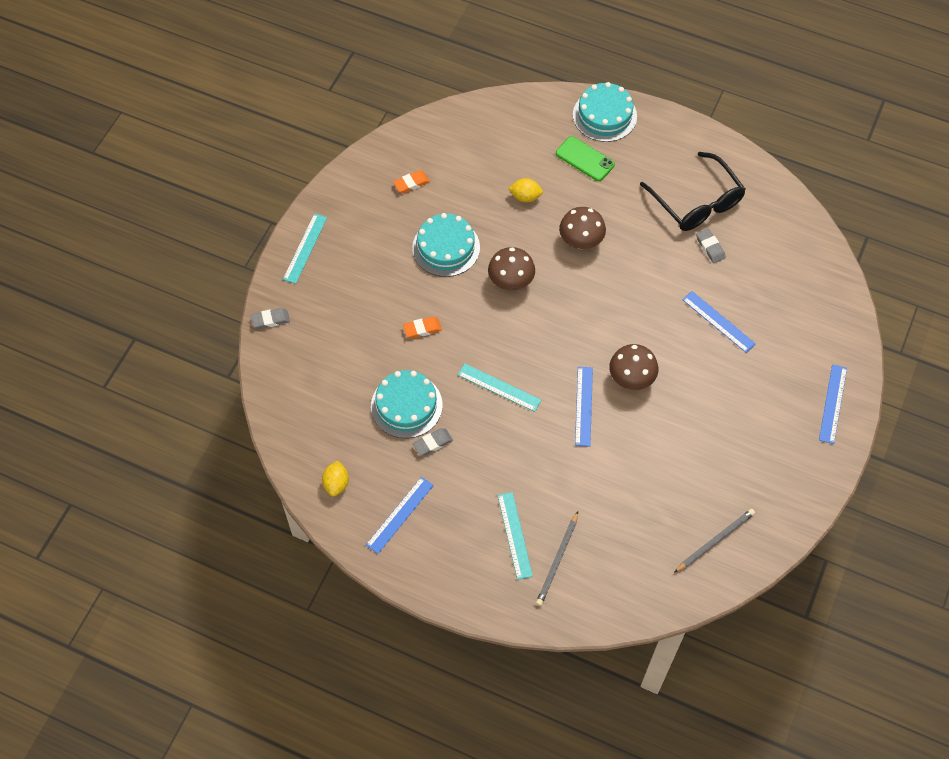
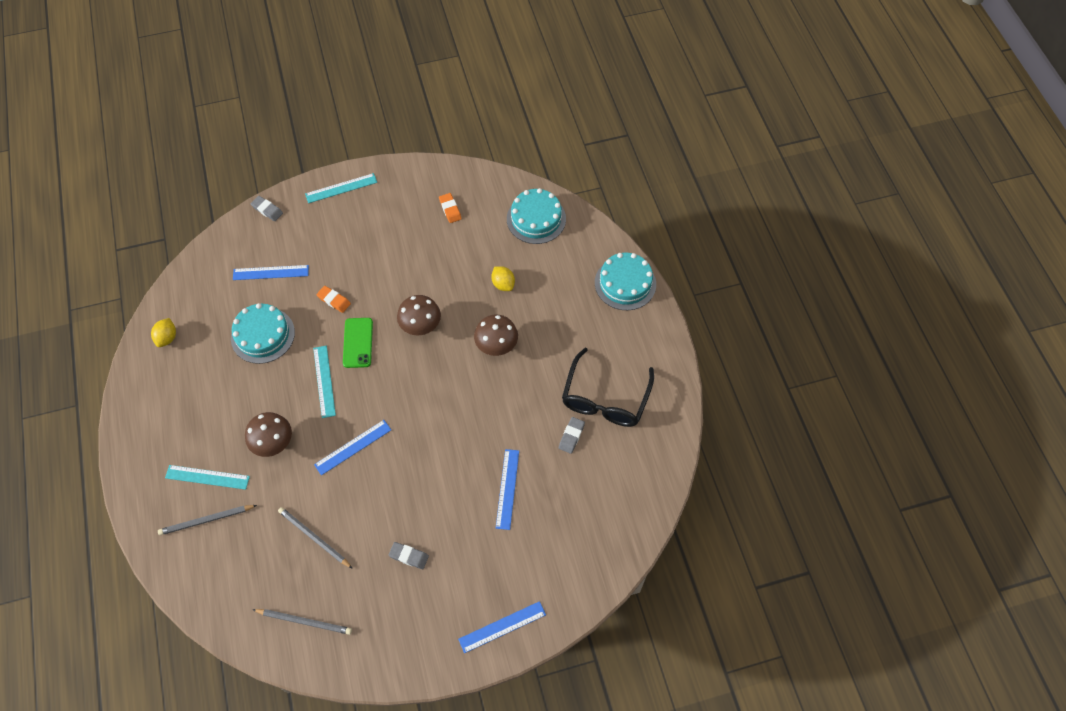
camera: 50 degrees right, 0 degrees up
yellow lemon [322,461,349,497] -> yellow lemon turned 45 degrees counterclockwise [151,318,176,347]
blue ruler [366,477,434,554] -> blue ruler moved to [233,265,309,280]
orange eraser [393,170,430,193] -> orange eraser turned 45 degrees clockwise [439,193,462,223]
turquoise cake [412,213,480,277] -> turquoise cake moved to [507,188,566,244]
grey eraser [413,428,453,456] -> grey eraser moved to [389,542,429,569]
turquoise ruler [497,492,533,580] -> turquoise ruler turned 60 degrees clockwise [165,465,250,490]
green phone [556,136,615,181] -> green phone moved to [343,318,373,368]
brown mushroom [609,344,658,390] -> brown mushroom moved to [245,412,292,457]
none -> grey pencil [278,507,353,569]

